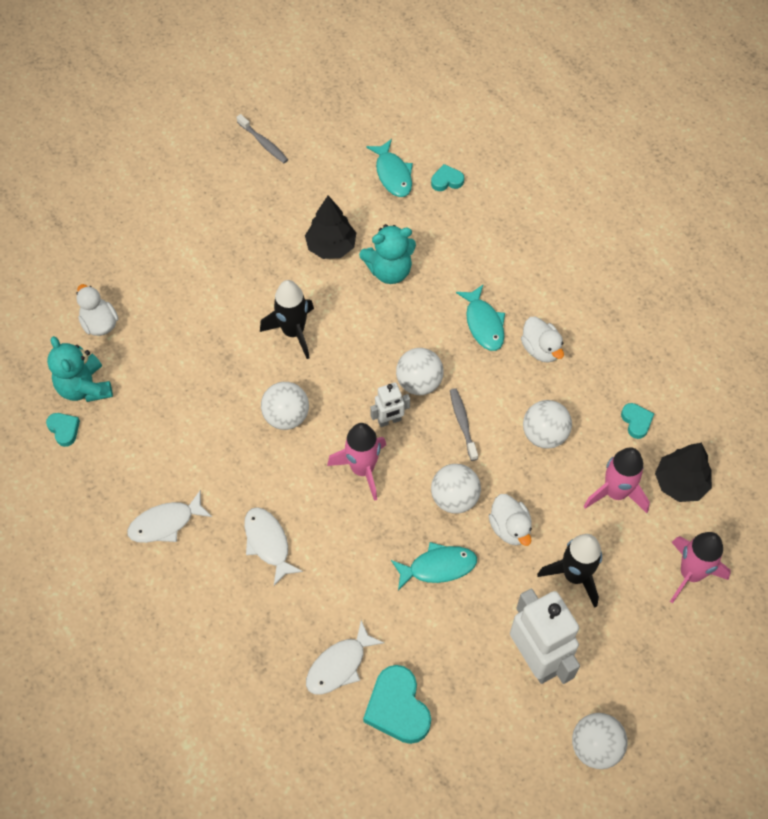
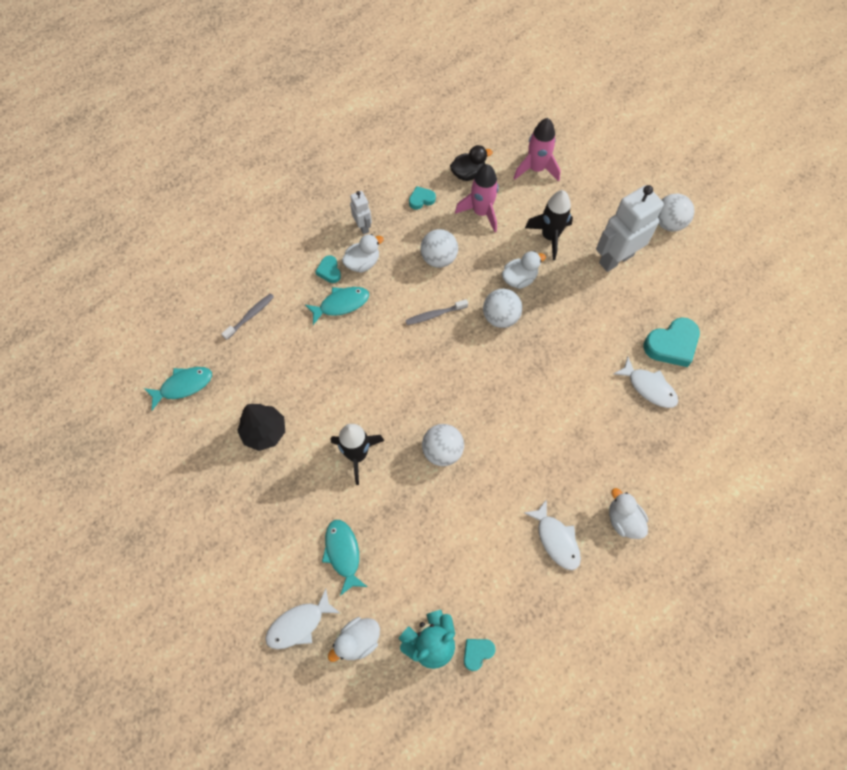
camera: 95 degrees left, 5 degrees up
grey toothbrush [237,114,288,163] -> grey toothbrush moved to [222,293,274,340]
white fish [244,507,303,586] -> white fish moved to [265,589,340,649]
pink rocket [327,423,386,501] -> none
turquoise teddy bear [359,224,416,284] -> none
white robot [370,382,410,427] -> white robot moved to [350,191,372,234]
turquoise fish [391,542,477,590] -> turquoise fish moved to [322,520,367,596]
white ball [396,348,444,395] -> none
turquoise heart [431,164,464,191] -> turquoise heart moved to [315,255,341,283]
black tree [655,443,712,502] -> black duck [450,145,493,181]
none -> white duck [609,488,648,539]

